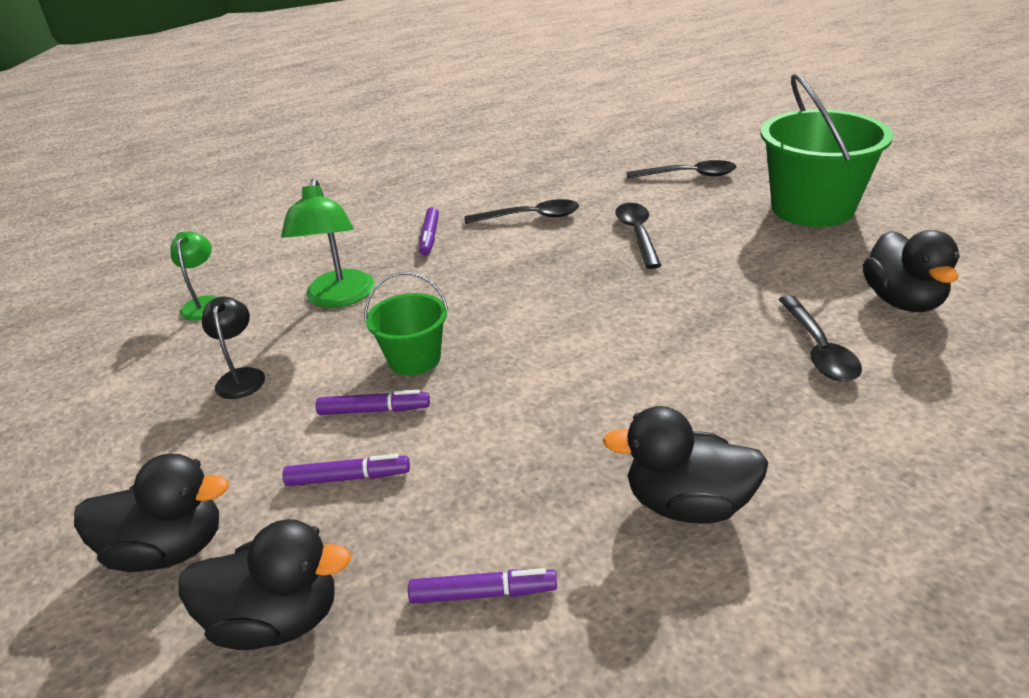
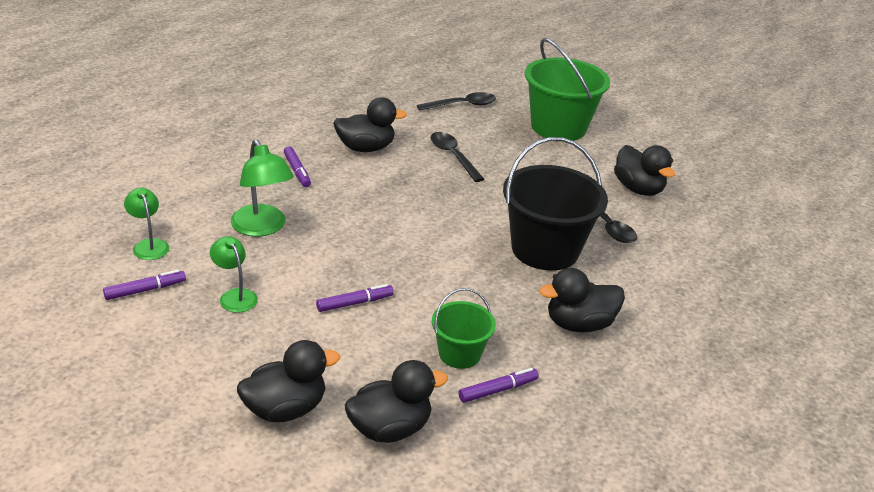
camera: 30 degrees left, 0 degrees up
black lamp [202,297,265,399] -> green lamp [210,236,258,313]
purple marker [283,454,410,486] -> purple marker moved to [103,270,186,300]
green bucket [364,272,448,375] -> green bucket moved to [432,288,496,369]
black spoon [465,199,579,224] -> black duck [333,97,407,152]
none -> black bucket [503,137,608,271]

